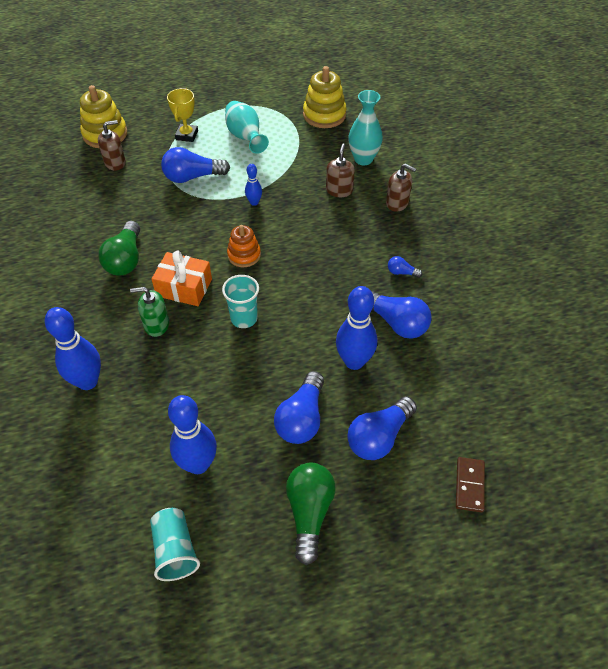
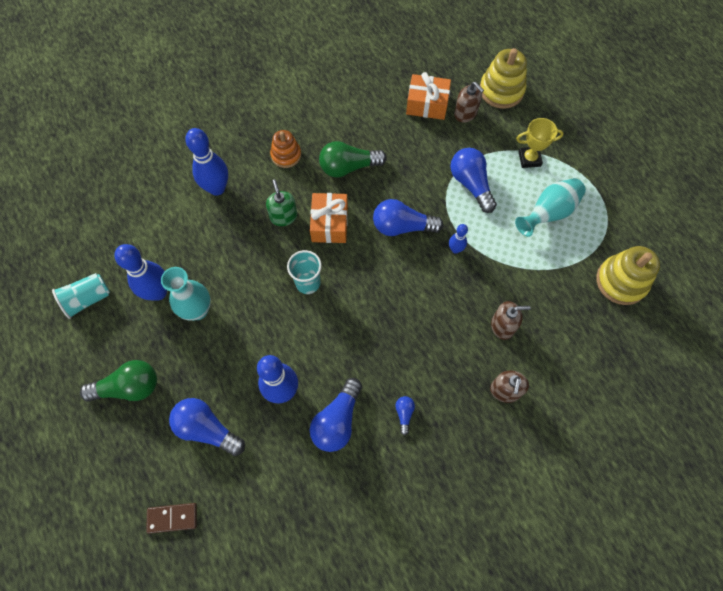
camera: 75 degrees right, 15 degrees up
orange stacking toy [227,225,261,267] -> orange stacking toy moved to [270,130,301,168]
blue light bulb [274,371,324,444] -> blue light bulb moved to [373,199,444,236]
turquoise vase [348,90,383,165] -> turquoise vase moved to [161,267,211,321]
none -> orange gift [406,72,451,120]

